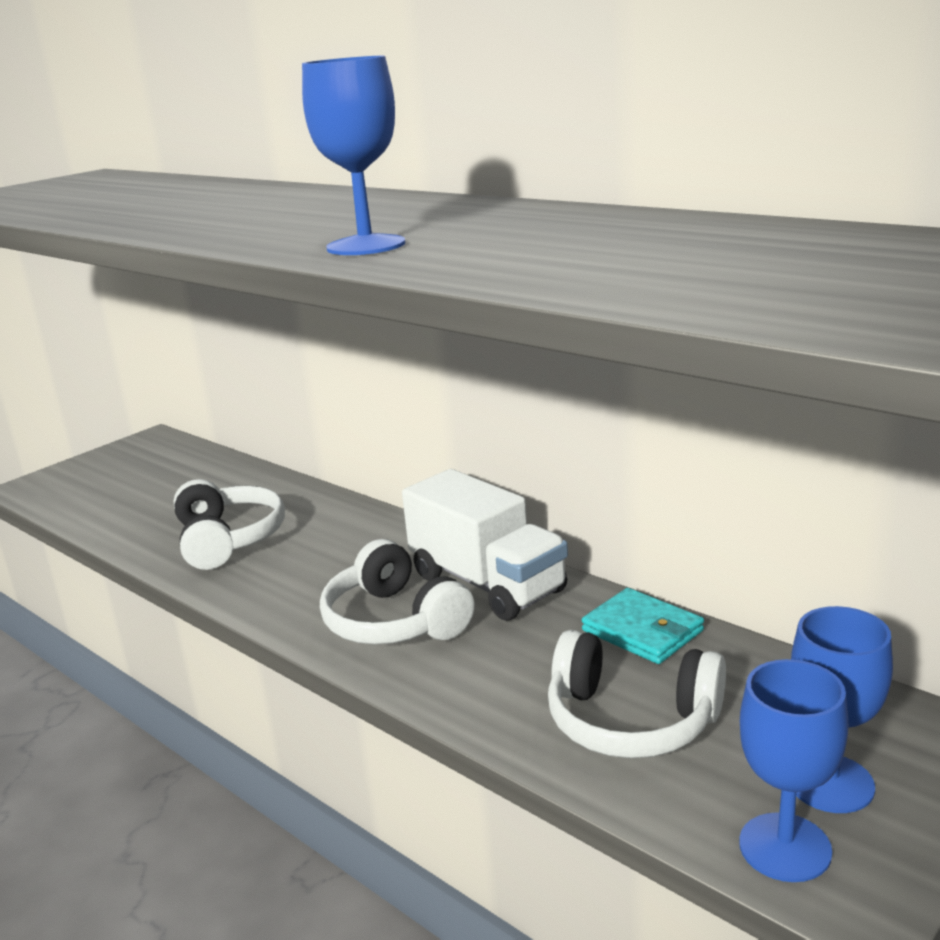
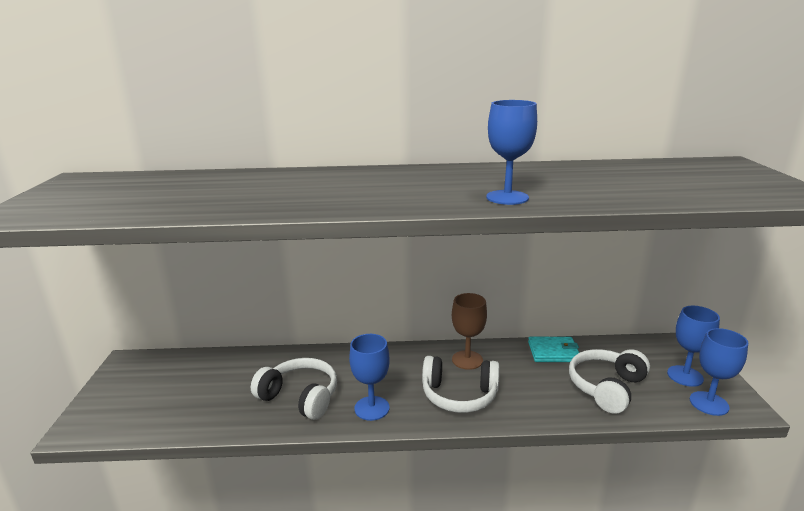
camera: 45 degrees left, 0 degrees up
white truck [402,469,568,621] -> brown goblet [452,293,487,370]
white headphones [548,630,726,758] -> white headphones turned 150 degrees clockwise [569,349,650,414]
none -> blue goblet [349,334,390,421]

